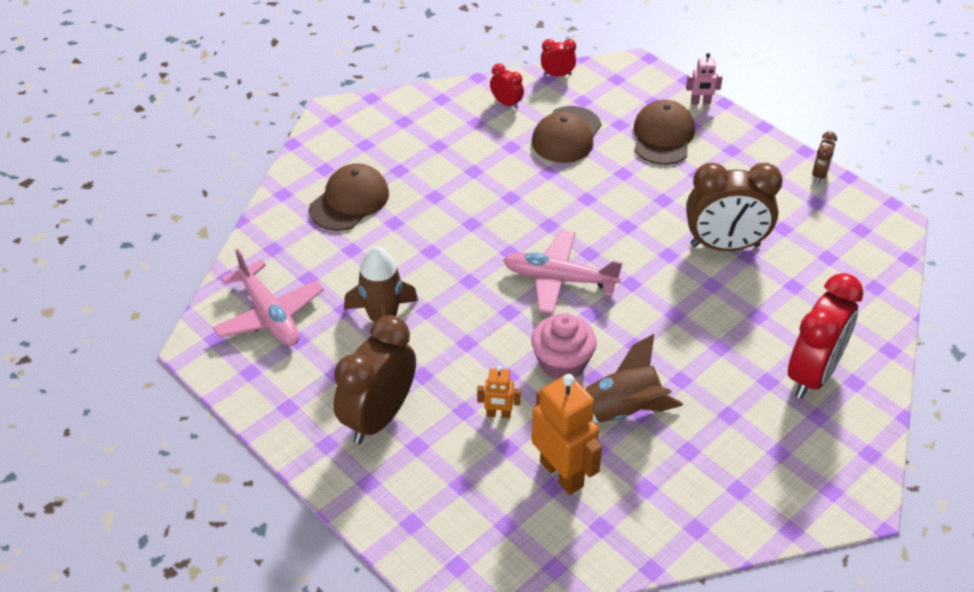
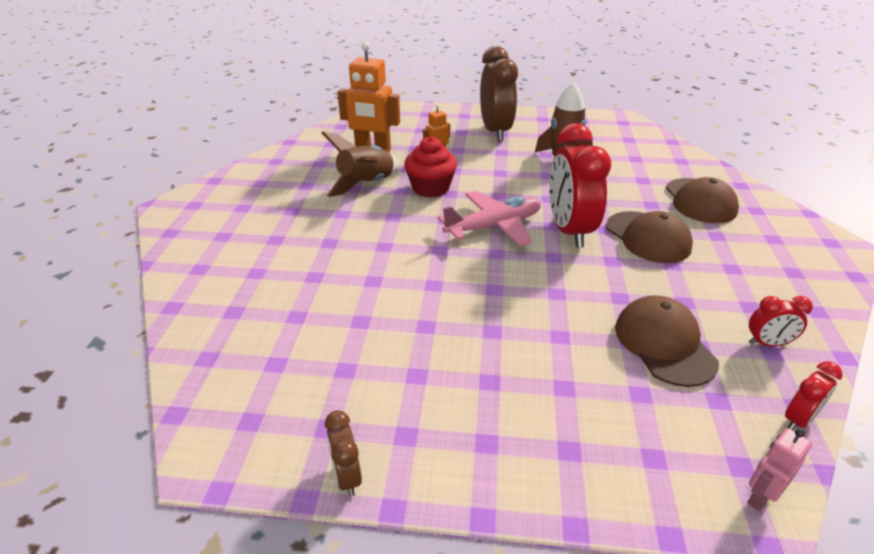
camera: 140 degrees right, 10 degrees down
pink plane [212,249,324,346] -> none
pink cupcake [531,313,597,379] -> red cupcake [404,136,457,198]
brown cap [634,100,695,165] -> brown cap moved to [606,211,693,263]
pink robot [686,53,723,105] -> pink robot moved to [747,428,812,511]
brown clock [686,163,783,251] -> none
red clock [788,273,863,399] -> red clock moved to [549,123,611,248]

